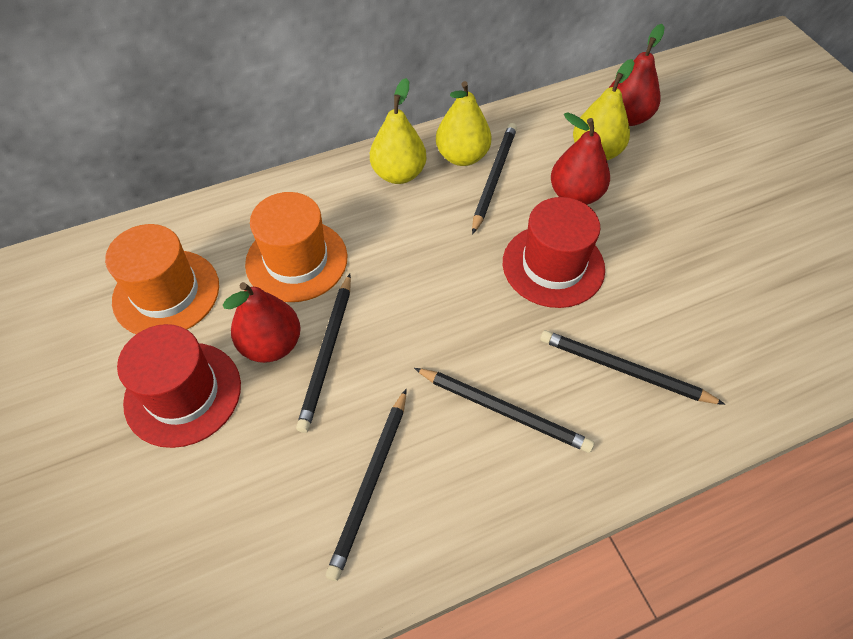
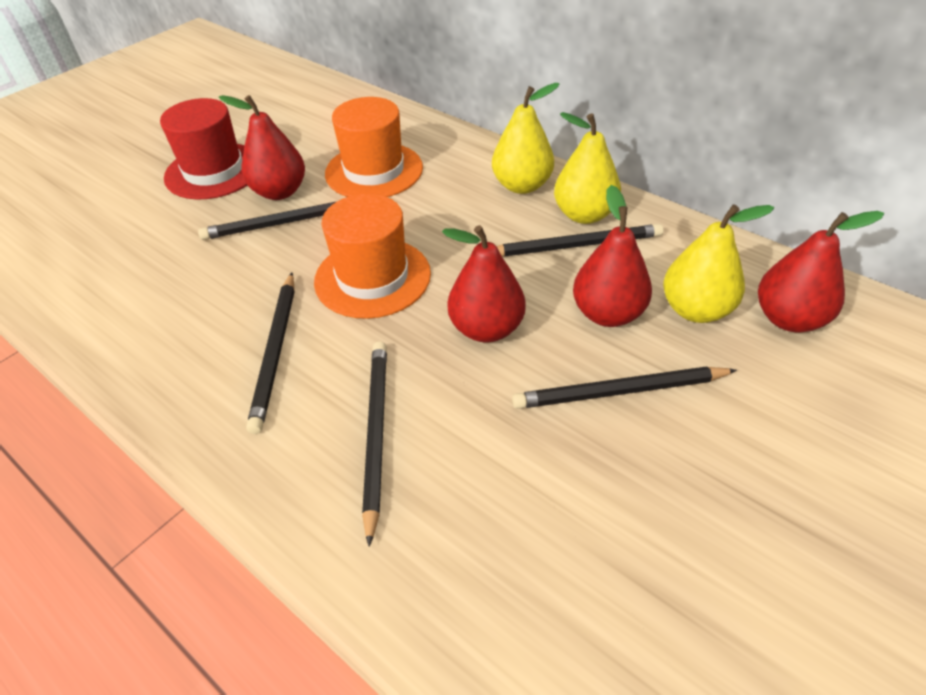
camera: 65 degrees right, 10 degrees down
orange hat [105,224,219,334] -> orange hat moved to [314,194,431,319]
black pencil [326,389,406,581] -> black pencil moved to [512,366,737,409]
red hat [503,197,605,308] -> red pear [442,225,526,342]

